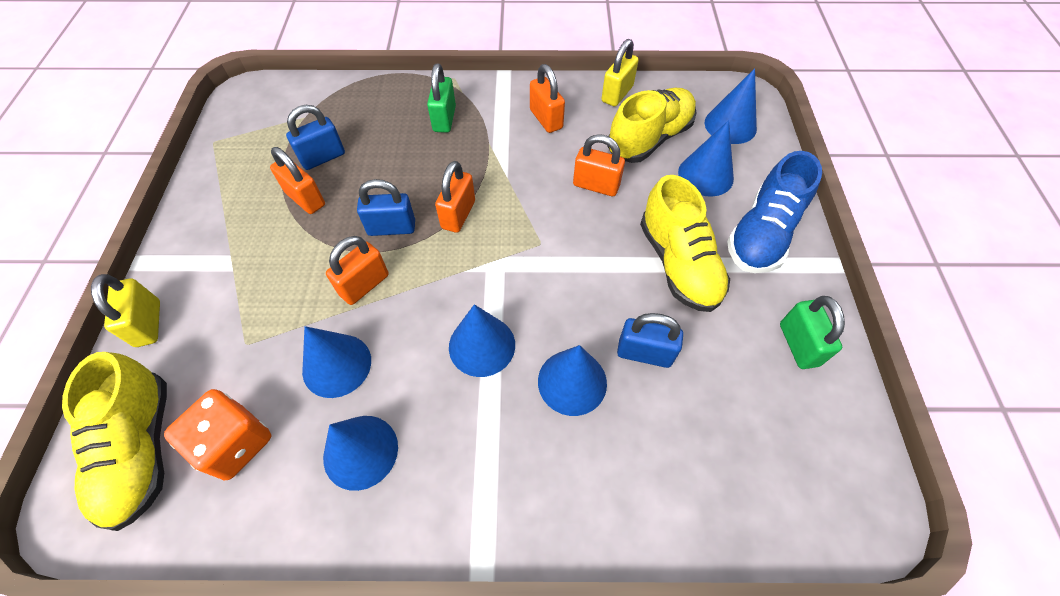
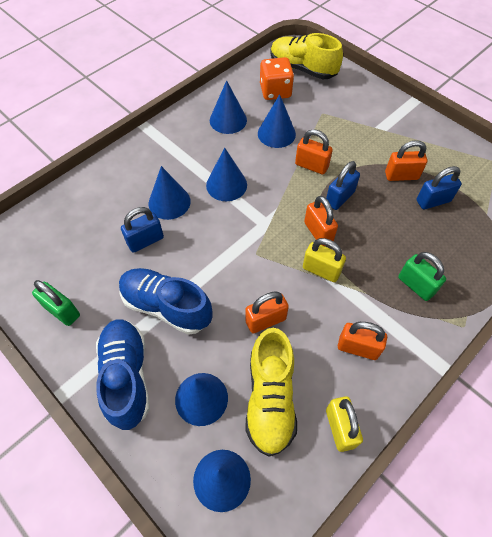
camera: 135 degrees right, 0 degrees up
yellow padlock [91,274,160,347] -> yellow padlock moved to [303,238,346,282]
blue padlock [286,105,345,170] -> blue padlock turned 60 degrees clockwise [417,166,462,210]
orange padlock [326,236,389,305] -> orange padlock turned 60 degrees counterclockwise [295,129,333,174]
yellow shoe [640,175,730,312] -> blue shoe [119,268,213,335]

